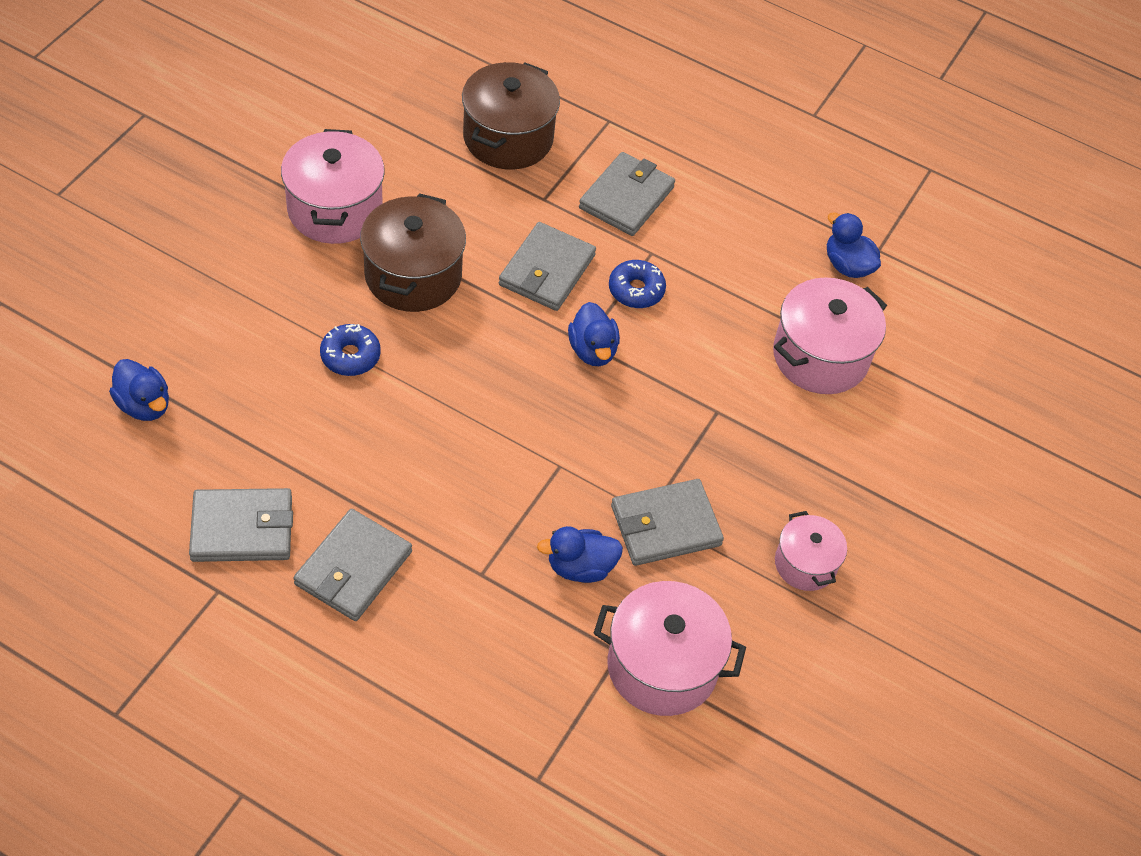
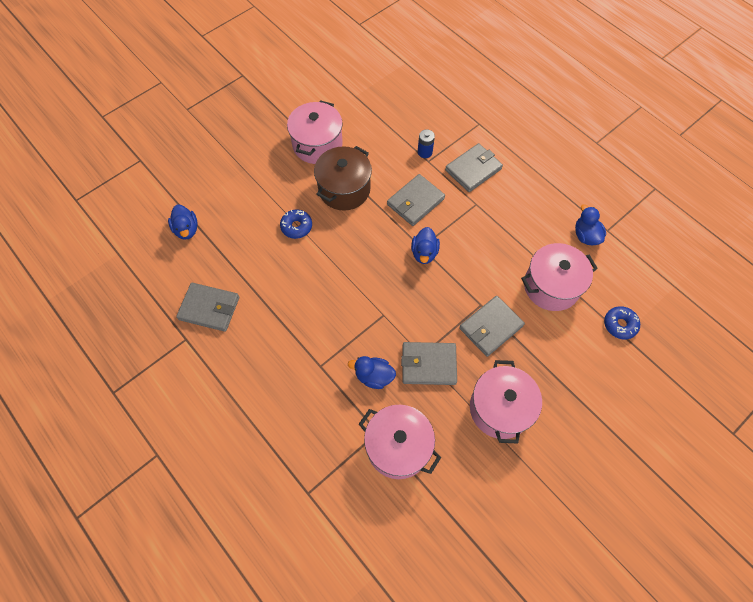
camera: 25 degrees right, 10 degrees up
grey wallet [293,509,412,621] -> grey wallet moved to [459,296,525,357]
brown pot [462,62,560,169] -> none
blue donut [609,260,666,308] -> blue donut moved to [604,306,640,340]
pink pot [775,511,847,591] -> pink pot [470,360,542,443], size x1.68
none -> blue battery [418,129,435,158]

